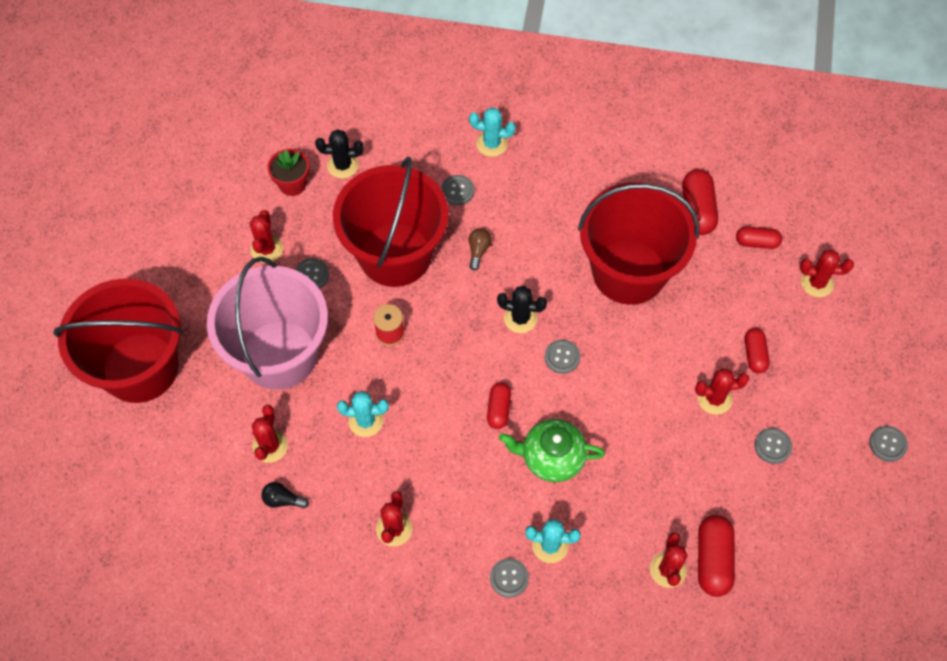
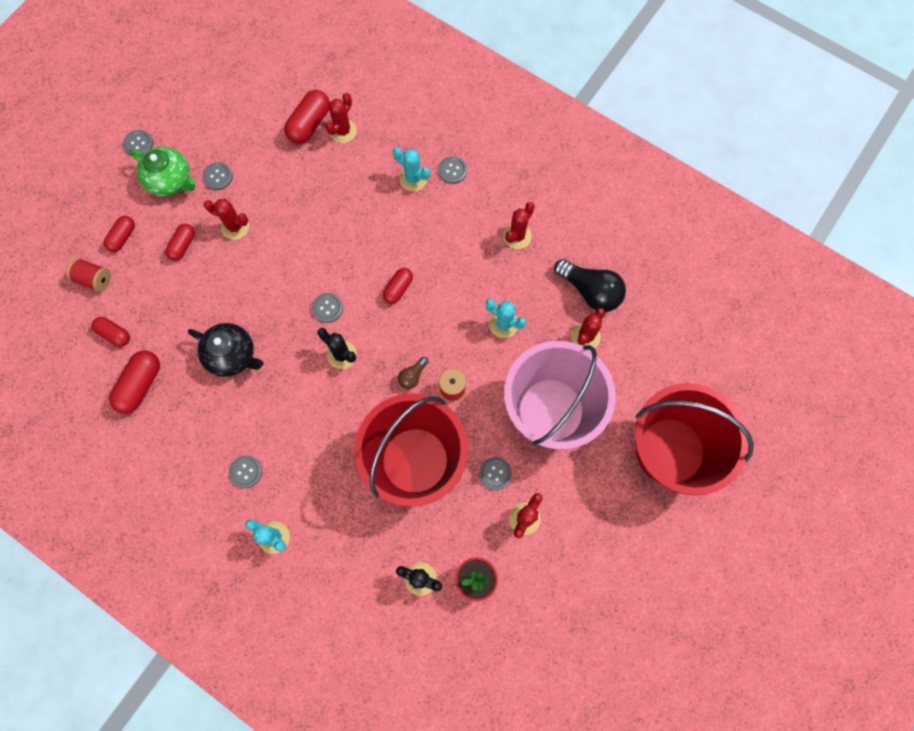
camera: 155 degrees left, 10 degrees up
black light bulb [261,482,309,508] -> black light bulb [554,259,626,312], size x2.02
grey button [441,175,474,205] -> grey button moved to [229,455,262,488]
brown light bulb [469,228,492,271] -> brown light bulb moved to [398,357,428,389]
green teapot [499,419,605,482] -> green teapot moved to [129,147,195,197]
red bucket [578,182,699,305] -> black teapot [188,323,264,377]
red cactus [800,250,854,297] -> red spool [67,258,111,292]
none -> red capsule [104,216,135,252]

